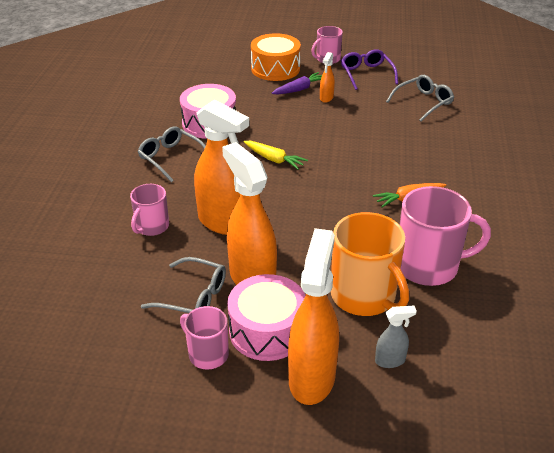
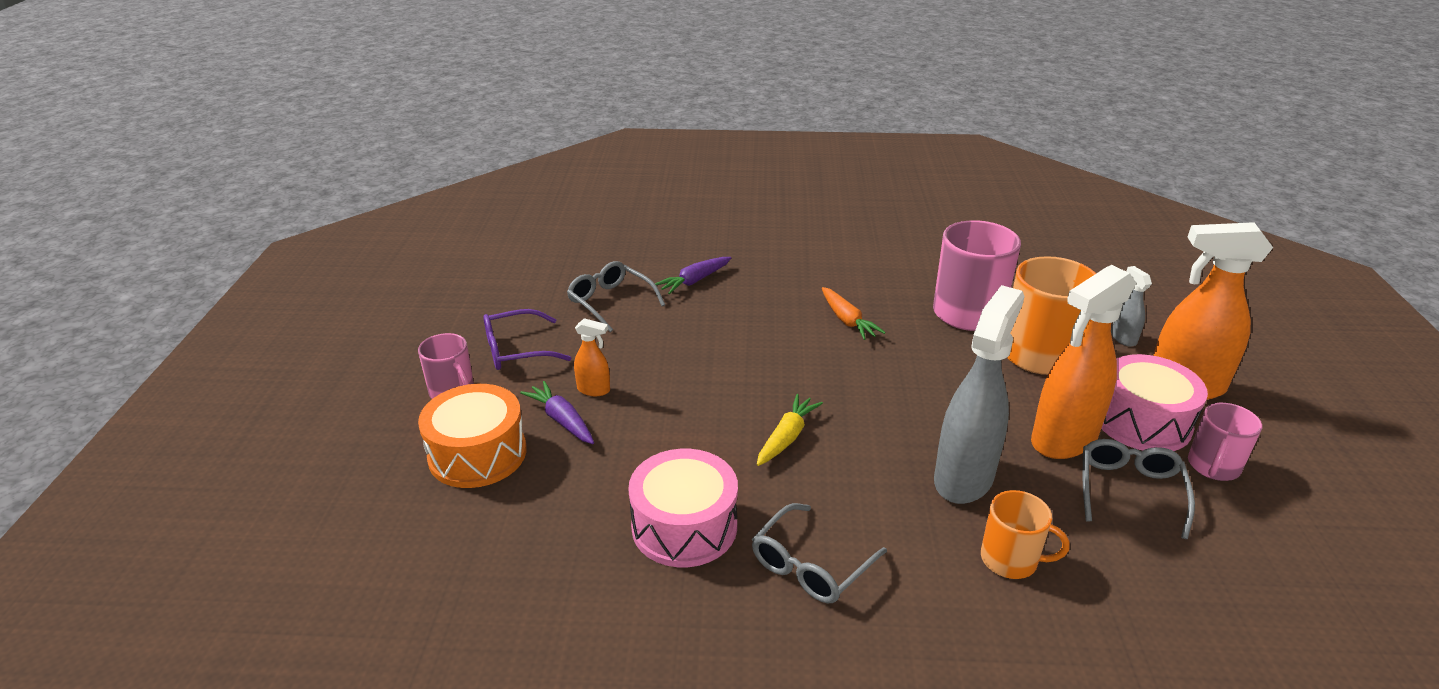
camera: 95 degrees left, 5 degrees down
pink mug [130,184,169,236] -> orange mug [981,490,1069,579]
orange spray bottle [194,100,249,235] -> grey spray bottle [934,285,1025,504]
none -> purple carrot [655,257,731,294]

